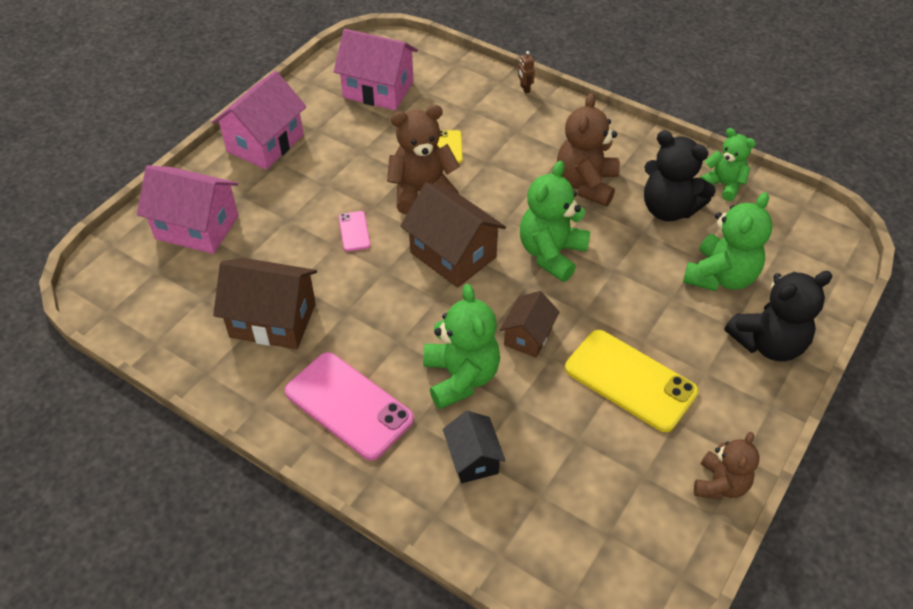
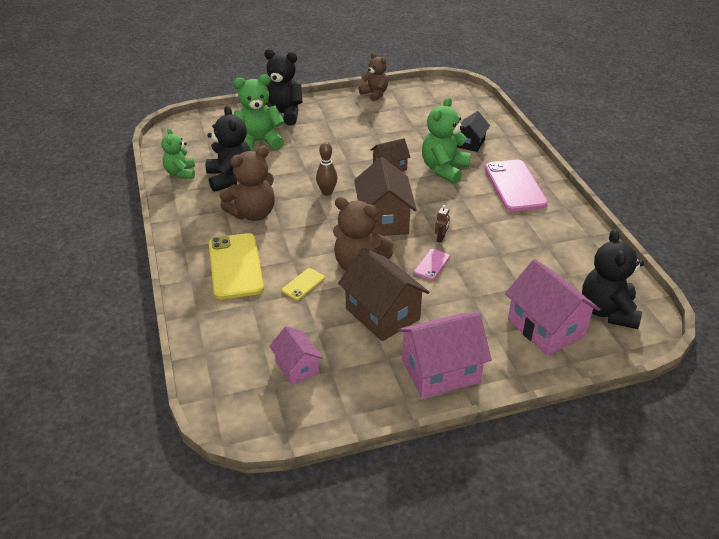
camera: 140 degrees left, 10 degrees down
brown house [213,258,317,349] -> brown house moved to [338,248,429,341]
pink house [334,29,418,110] -> pink house [269,326,323,385], size x0.58
brown robot [518,51,535,94] -> brown robot moved to [435,205,450,243]
green teddy bear [520,161,591,282] -> brown bowling pin [316,142,337,196]
yellow phone [565,330,699,432] -> yellow phone moved to [209,233,264,299]
brown teddy bear [694,432,760,500] -> brown teddy bear turned 75 degrees clockwise [359,53,388,101]
none -> black teddy bear [582,229,644,329]

